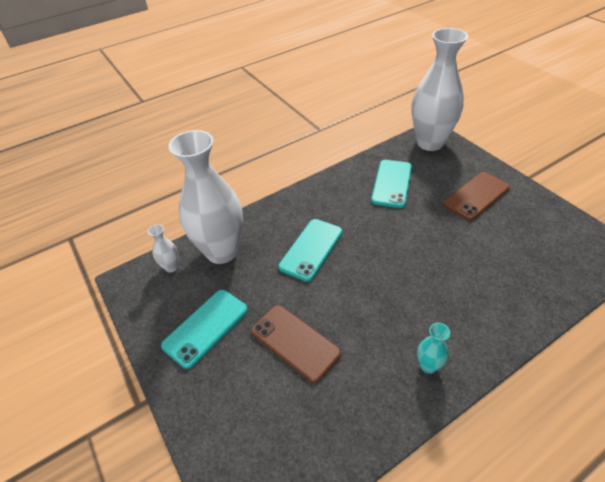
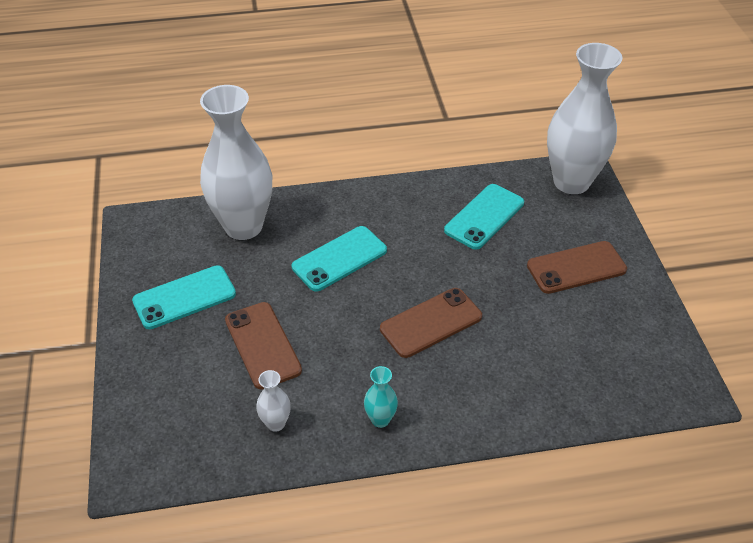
camera: 20 degrees right, 0 degrees up
white vase [148,224,179,272] -> white vase moved to [256,370,291,432]
none -> brown phone [380,288,482,358]

